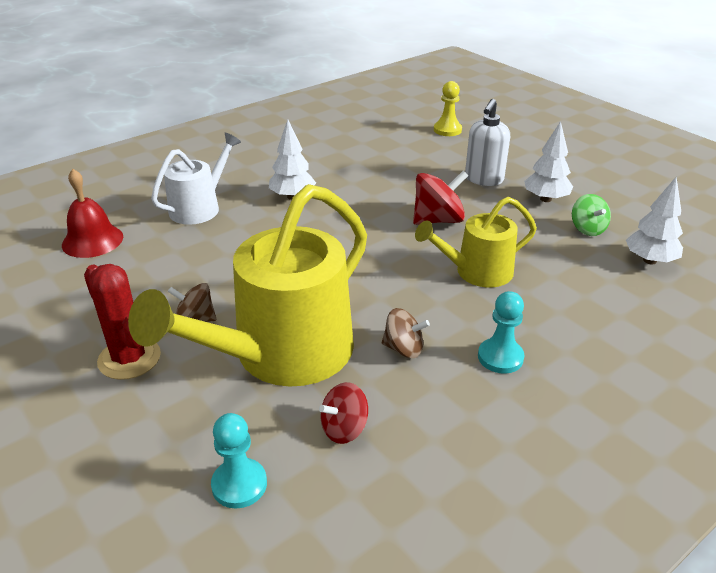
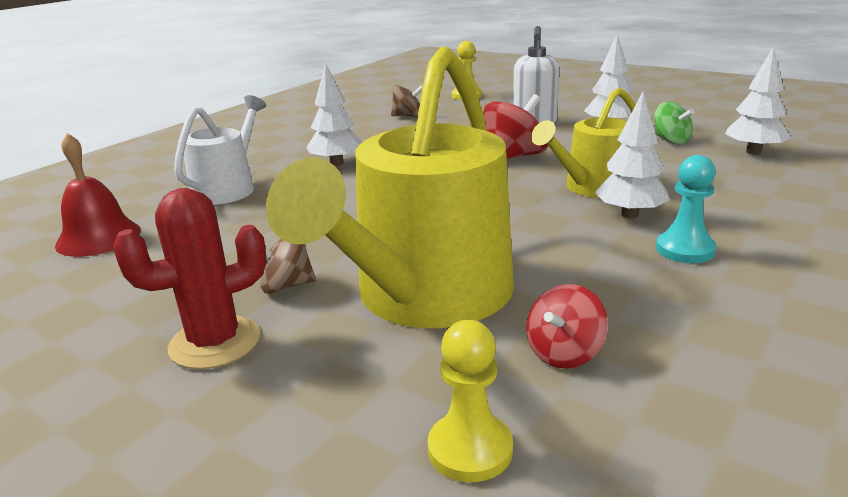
camera: 15 degrees left, 10 degrees down
red cactus [84,264,161,380] -> red cactus turned 60 degrees counterclockwise [113,188,267,369]
turquoise pawn [211,413,267,509] -> yellow pawn [428,320,513,482]
brown spinning top [382,308,430,358] -> brown spinning top moved to [391,85,423,117]
none -> white tree [595,92,670,219]

